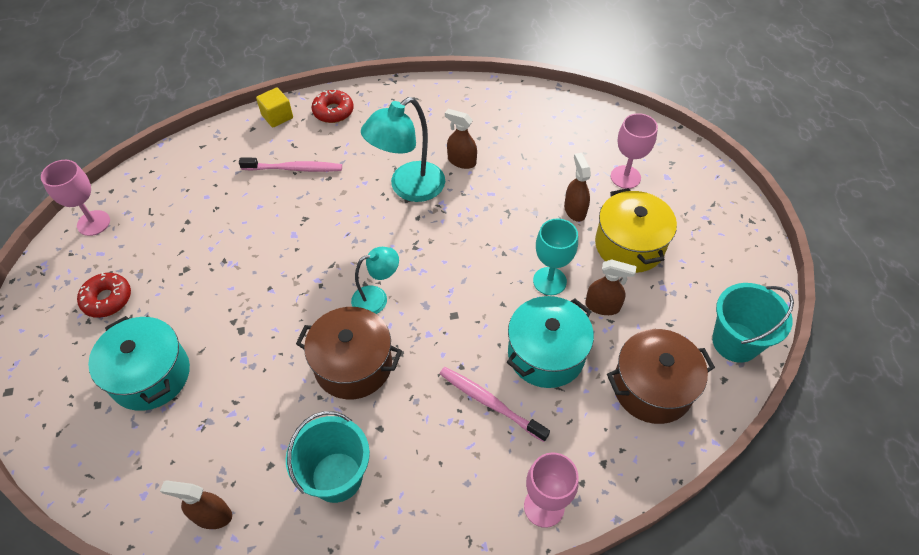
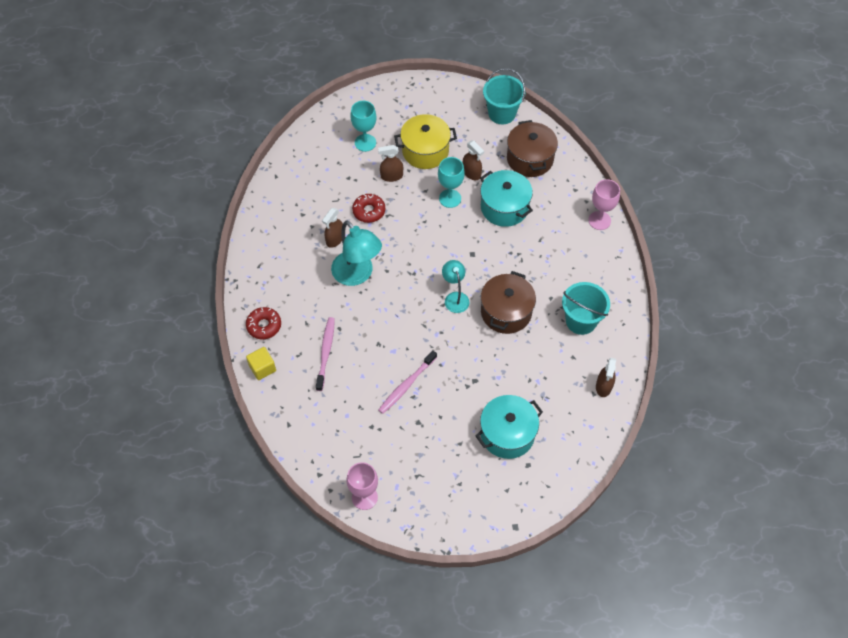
camera: 85 degrees left, 5 degrees up
red donut [77,272,131,318] -> red donut moved to [352,194,385,223]
pink toothbrush [440,367,550,442] -> pink toothbrush moved to [378,350,437,414]
brown spray bottle [585,259,636,315] -> brown spray bottle turned 120 degrees clockwise [463,140,484,180]
pink goblet [611,113,658,189] -> turquoise goblet [350,101,377,152]

